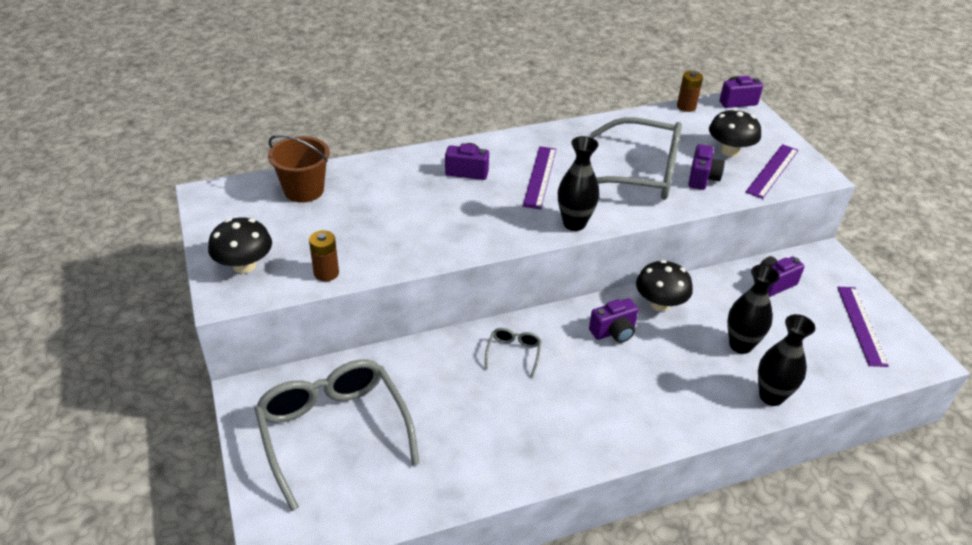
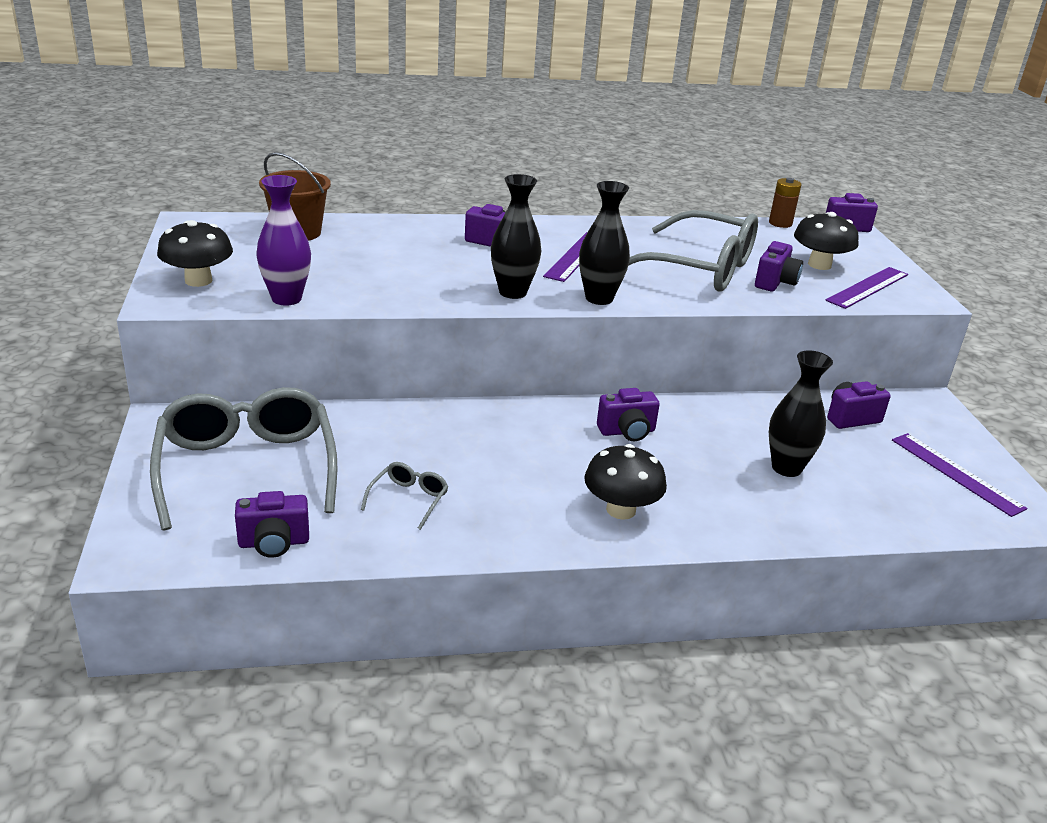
camera: 10 degrees right, 10 degrees down
brown battery [309,230,339,282] -> purple vase [256,175,311,306]
grey glasses [485,328,542,377] -> grey glasses moved to [361,462,448,530]
black mushroom [636,260,693,311] -> black mushroom moved to [584,444,667,520]
black vase [758,314,815,406] -> black vase moved to [491,174,541,299]
purple ruler [837,287,889,367] -> purple ruler turned 45 degrees counterclockwise [892,433,1027,517]
none -> purple camera [235,491,309,558]

